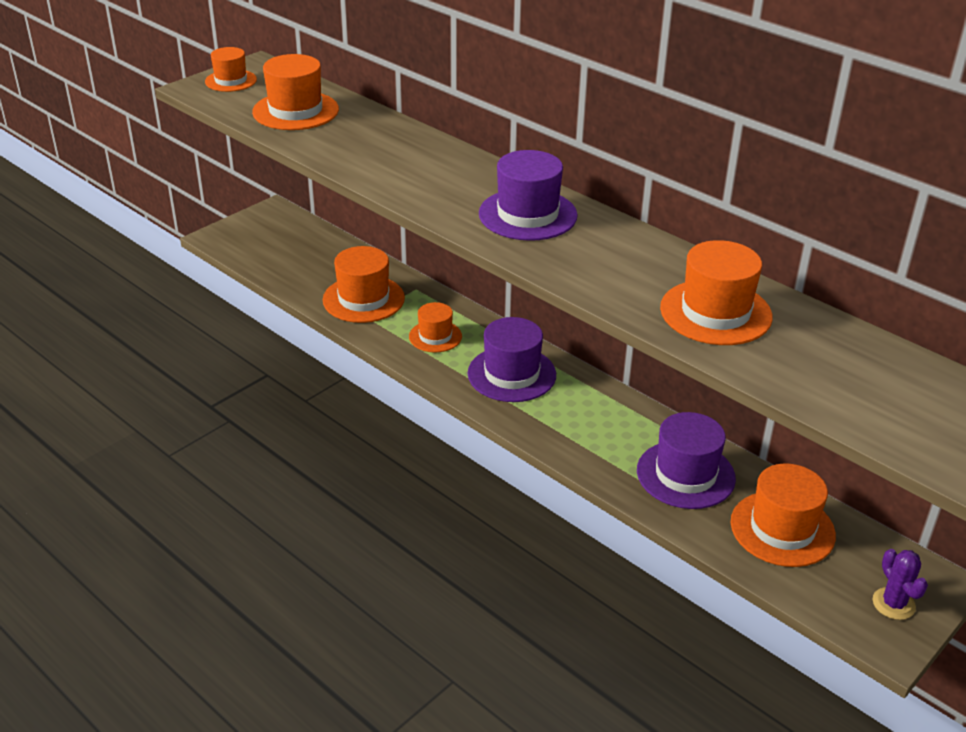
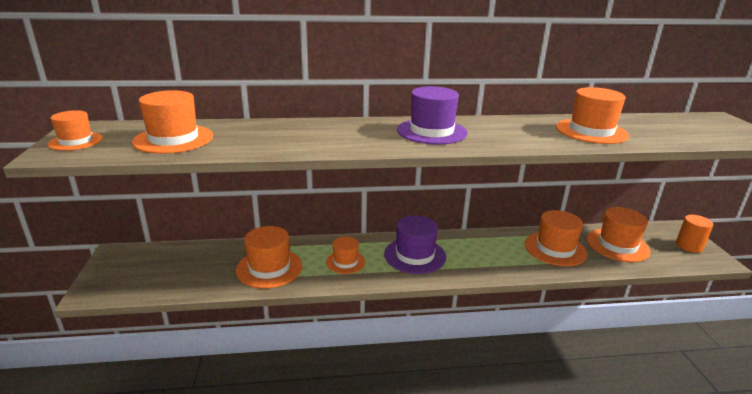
camera: 50 degrees left, 10 degrees down
purple hat [637,412,736,509] -> orange hat [525,210,587,266]
purple cactus [873,549,928,620] -> orange cylinder [676,215,713,253]

